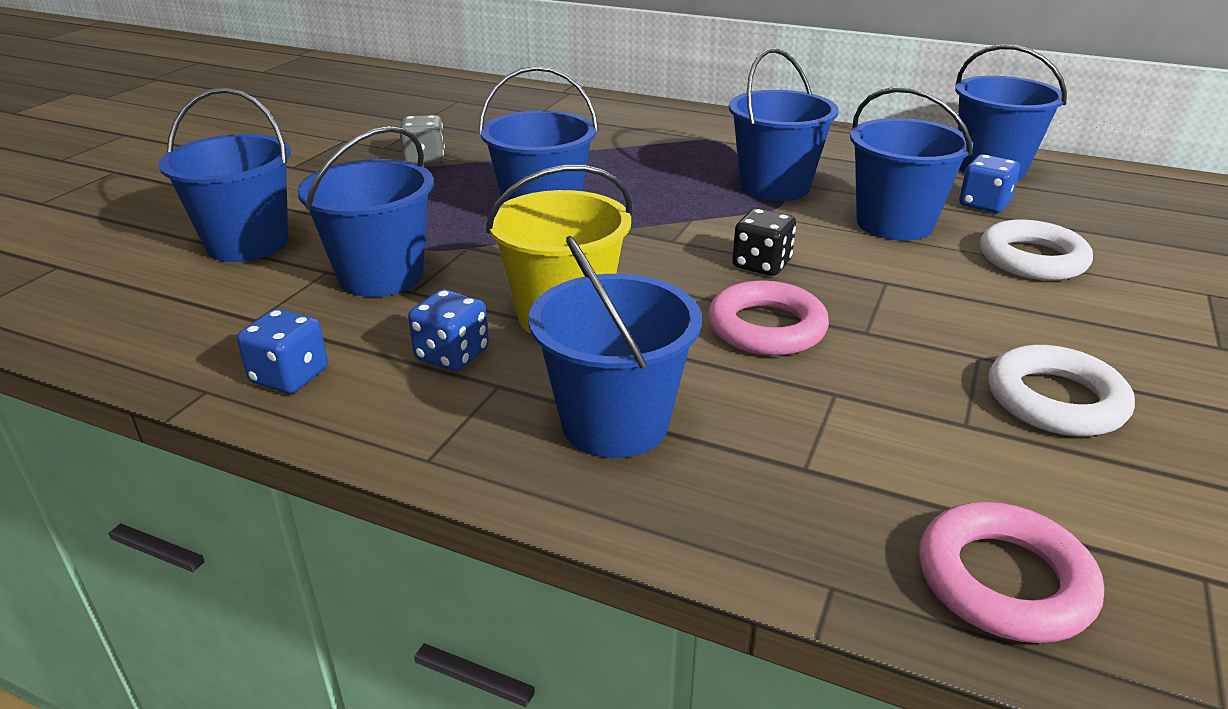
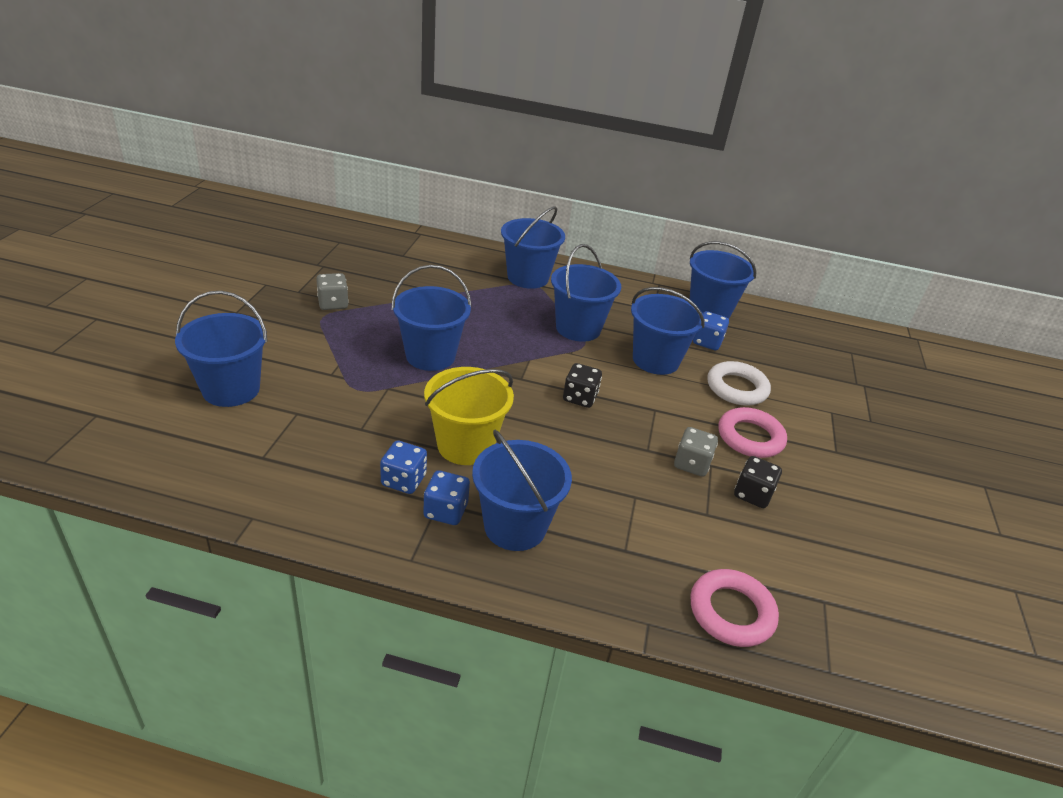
camera: 15 degrees left, 5 degrees up
blue dice [237,309,328,393] -> blue dice moved to [423,470,470,525]
blue bucket [297,126,434,297] -> blue bucket moved to [501,206,565,289]
pink ring [708,280,829,356] -> pink ring moved to [719,407,787,458]
white ring [988,345,1135,436] -> black dice [734,456,782,508]
none -> grey dice [674,427,718,477]

